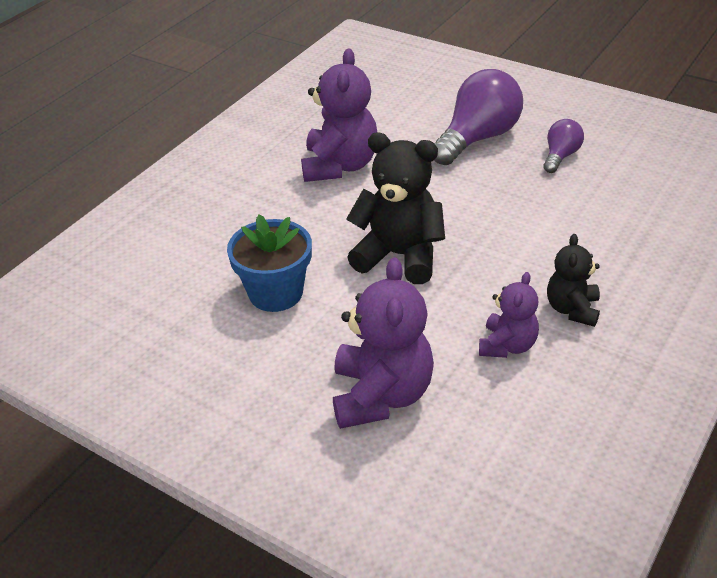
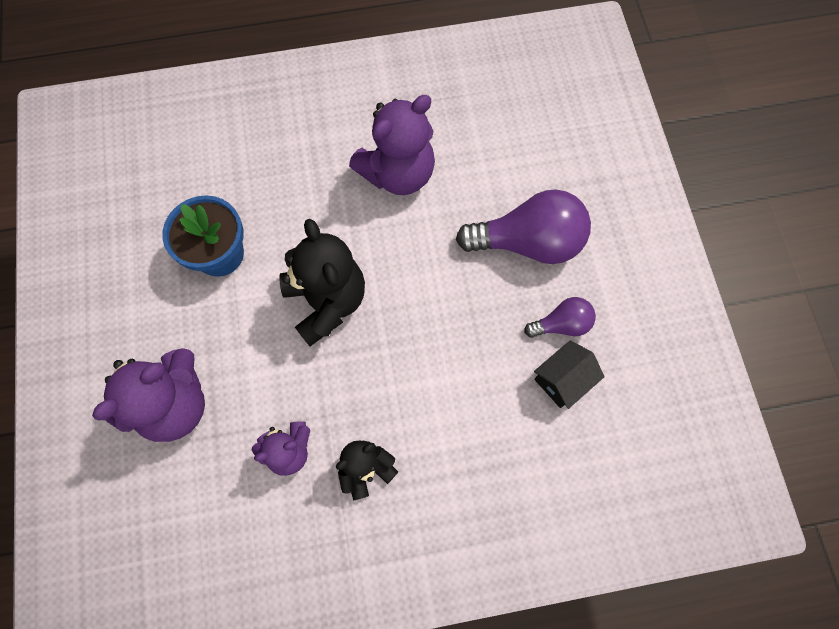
camera: 45 degrees right, 30 degrees up
none -> black house [534,340,605,409]

